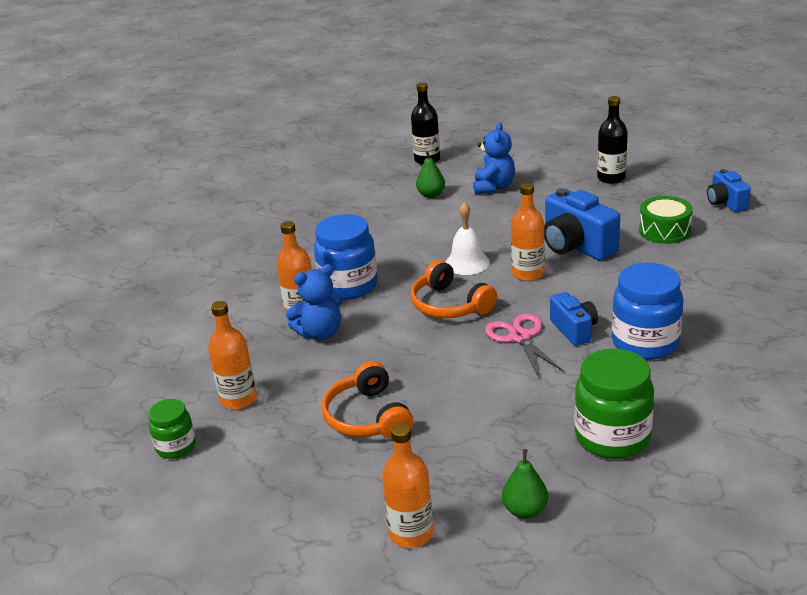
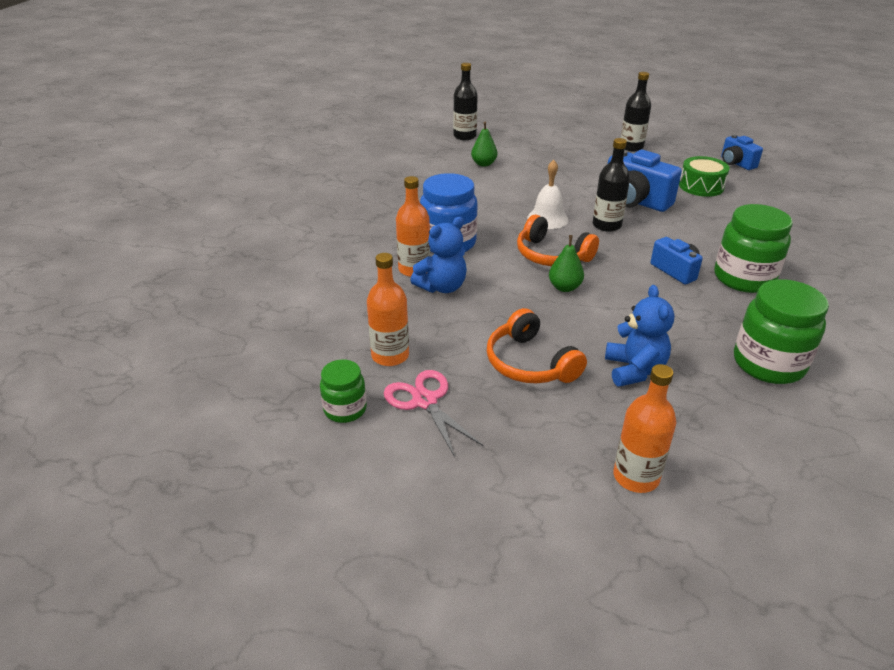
camera: 15 degrees left, 5 degrees up
blue teddy bear [473,122,515,194] -> blue teddy bear moved to [605,285,674,387]
pink scissors [485,314,564,378] -> pink scissors moved to [384,370,483,457]
green pear [502,449,548,519] -> green pear moved to [549,235,584,292]
orange bottle [511,183,545,281] -> black bottle [593,138,630,232]
blue jar [612,263,684,360] -> green jar [714,204,793,293]

